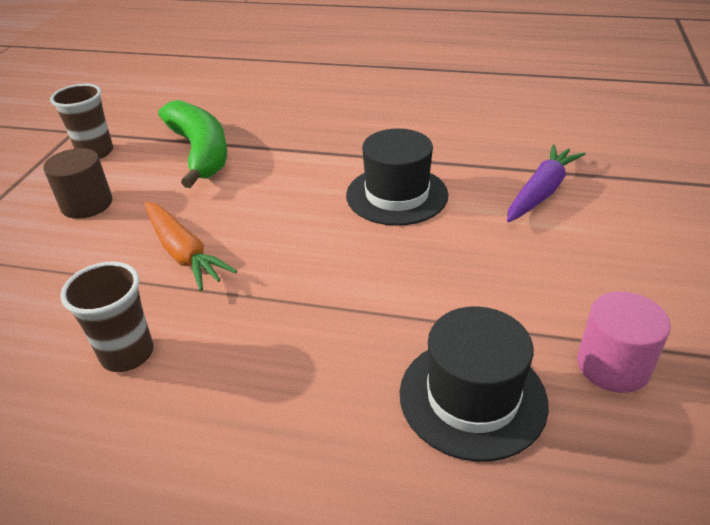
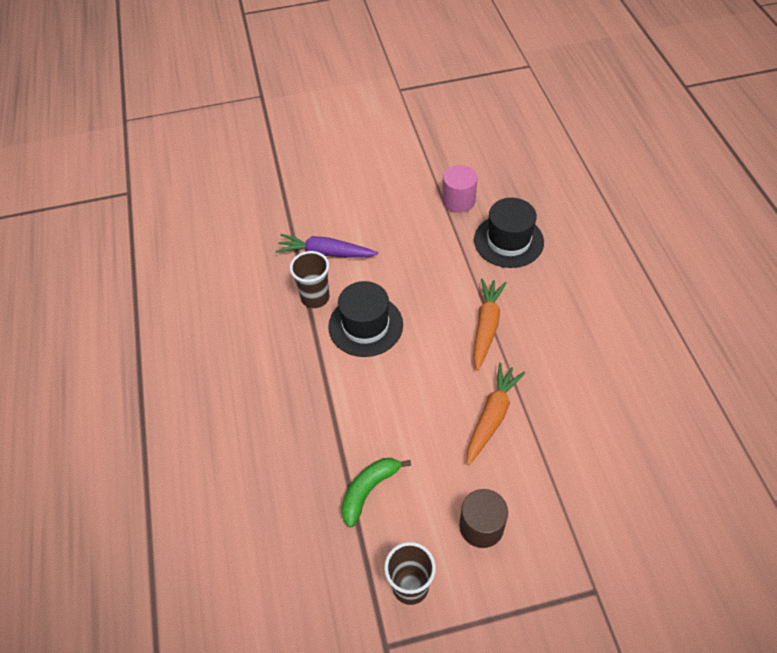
camera: 115 degrees left, 15 degrees up
brown cup [60,262,154,372] -> brown cup moved to [290,251,330,308]
green banana [158,100,227,188] -> green banana [341,458,411,527], size x0.62
none -> orange carrot [473,278,506,371]

